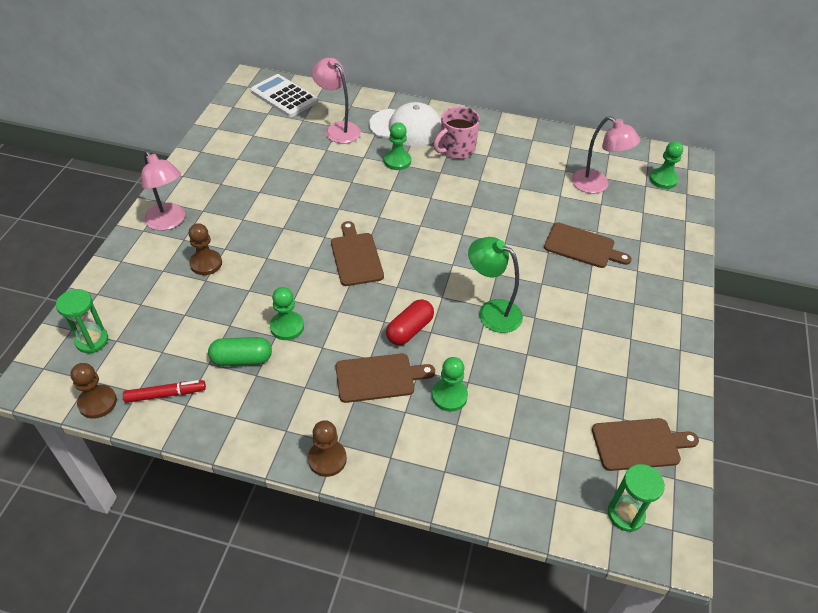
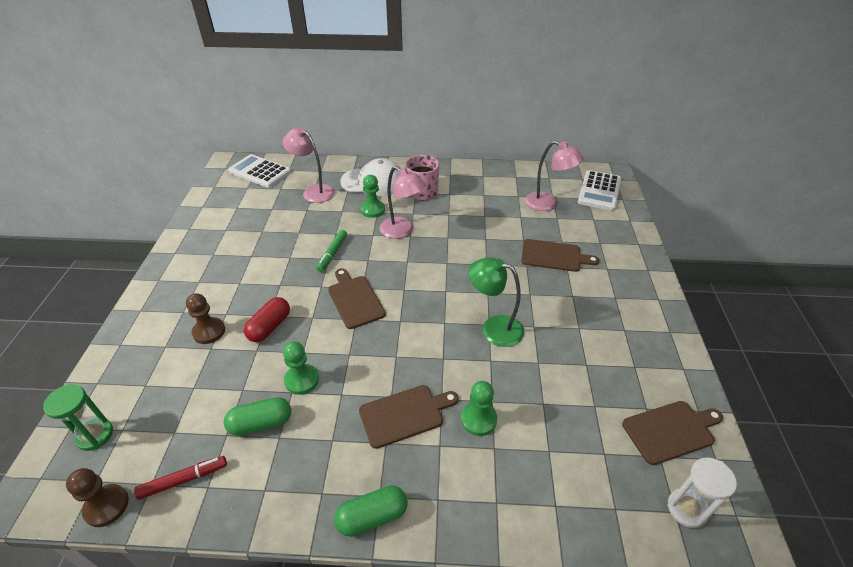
camera: 10 degrees left, 5 degrees down
pink lamp [141,150,185,230] -> pink lamp moved to [380,166,426,239]
brown pawn [308,420,347,477] -> green capsule [334,486,408,536]
red capsule [386,299,434,345] -> red capsule moved to [244,297,290,342]
green hourglass [608,464,665,532] -> white hourglass [667,457,737,528]
green pawn [650,141,683,189] -> white calculator [578,170,621,211]
none -> green marker [316,230,347,272]

